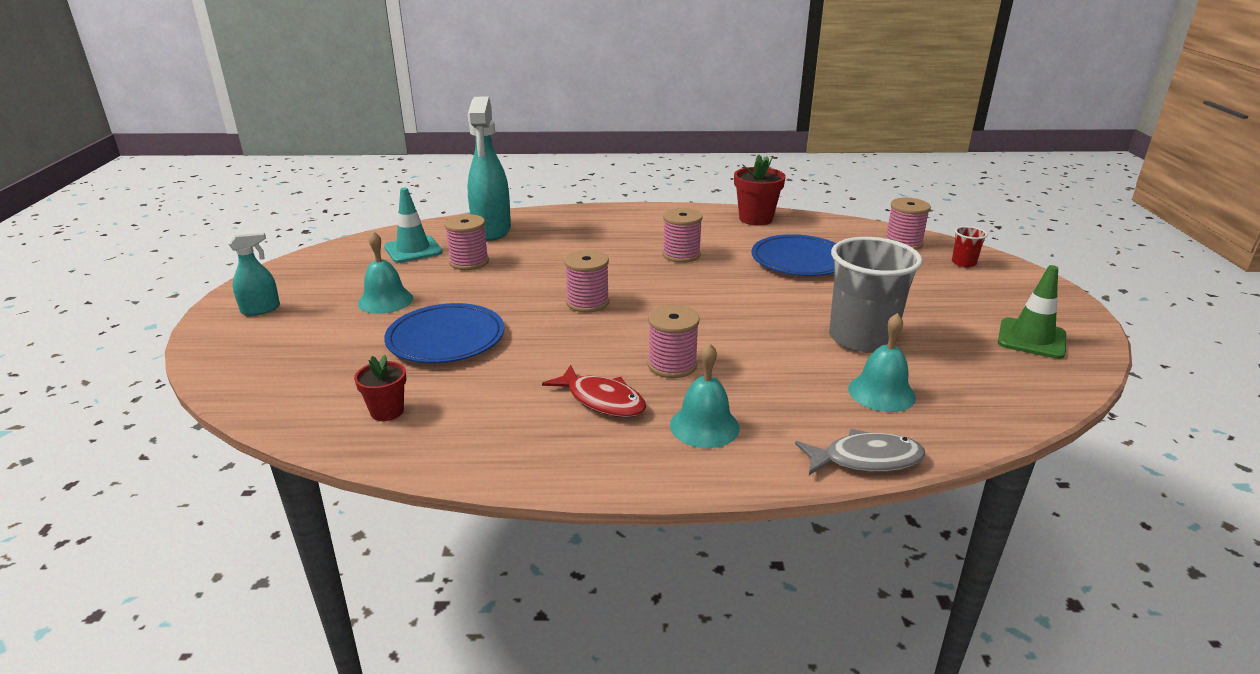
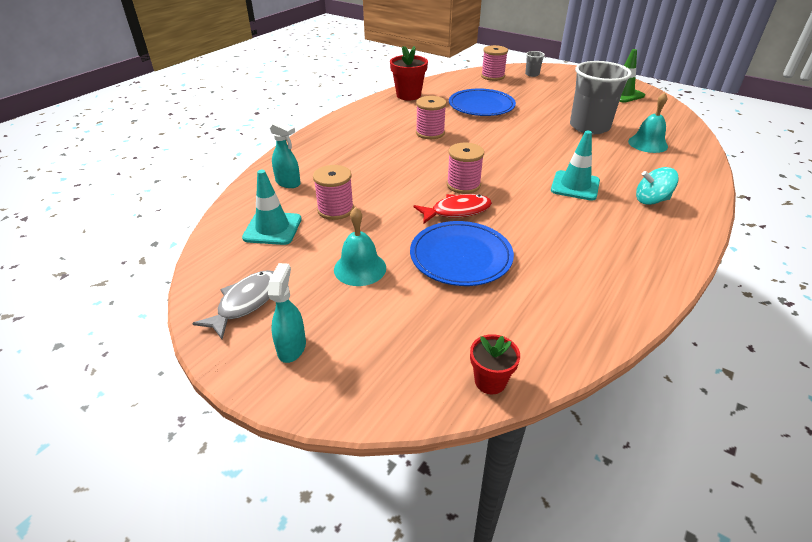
camera: 55 degrees left, 10 degrees up
red flower pot [354,355,406,421] -> red flower pot moved to [470,334,520,394]
turquoise spray bottle [467,97,511,241] -> turquoise spray bottle [269,121,301,188], size x0.52
red fish [542,365,646,418] -> red fish moved to [414,194,492,224]
pink spool [648,305,700,378] -> turquoise traffic cone [551,131,600,201]
turquoise bell [670,343,740,448] -> turquoise spinning top [636,167,679,205]
grey fish [795,429,926,475] -> grey fish moved to [192,270,274,339]
red cup [952,226,988,267] -> grey cup [525,51,545,77]

